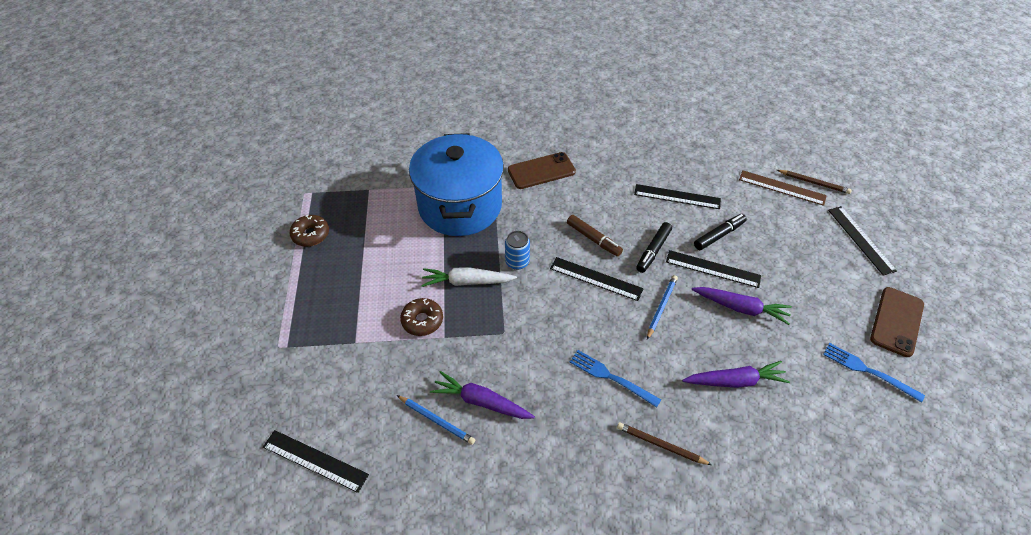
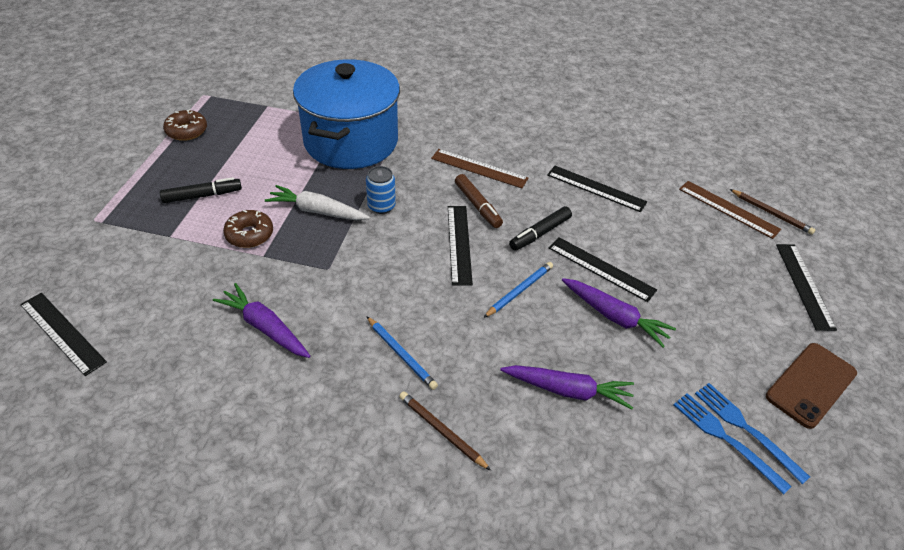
camera: 15 degrees right, 5 degrees down
blue pencil [397,395,475,445] -> blue pencil moved to [366,316,438,390]
brown phone [508,152,576,189] -> none
black ruler [550,257,644,301] -> black ruler turned 45 degrees clockwise [448,206,473,285]
blue fork [570,350,661,407] -> blue fork moved to [674,393,792,495]
black marker [694,214,747,250] -> black marker moved to [160,177,242,203]
none -> brown ruler [431,149,529,188]

